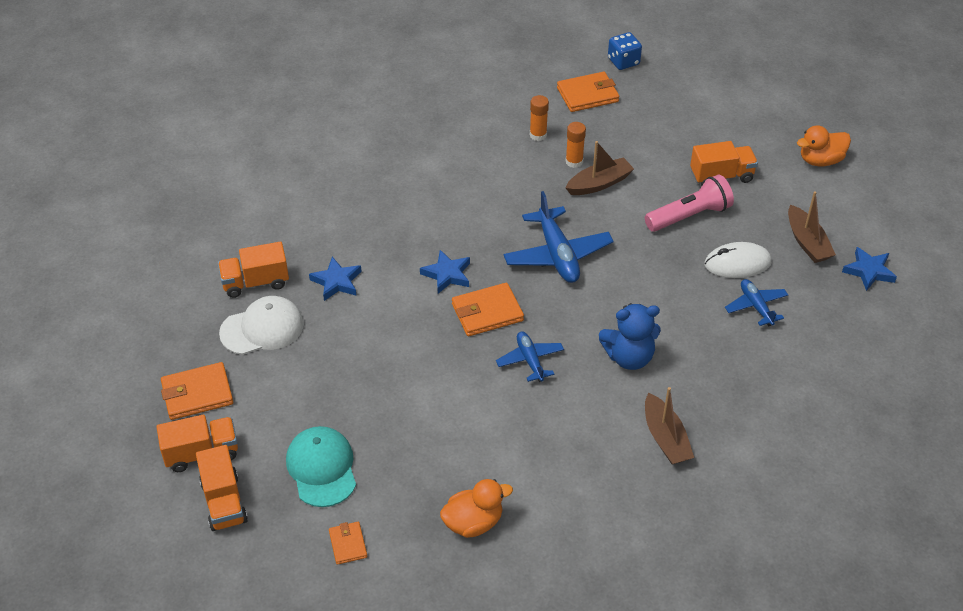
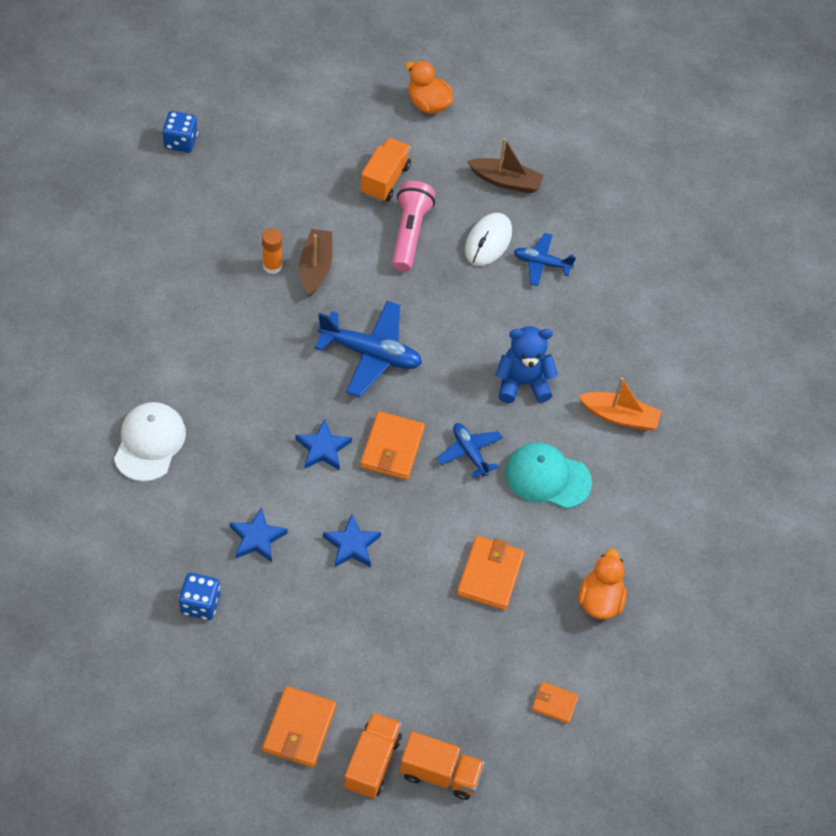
camera: 60 degrees left, 10 degrees up
orange truck [218,242,289,298] -> blue dice [179,573,220,620]
white cap [219,296,304,355] -> white cap moved to [114,402,186,482]
turquoise cap [286,426,356,507] -> turquoise cap moved to [505,442,592,509]
blue plane [496,331,564,382] -> blue plane turned 45 degrees clockwise [437,423,503,478]
orange glue stick [530,95,549,141] -> none
orange wallet [557,72,619,112] -> orange wallet moved to [457,536,525,610]
blue teddy bear [599,303,661,370] -> blue teddy bear turned 120 degrees counterclockwise [495,326,558,403]
brown boat [645,387,694,464] -> orange boat [578,377,661,431]
orange duck [797,125,851,166] -> orange duck turned 120 degrees clockwise [405,60,453,114]
blue star [842,247,897,291] -> blue star moved to [323,514,381,568]

